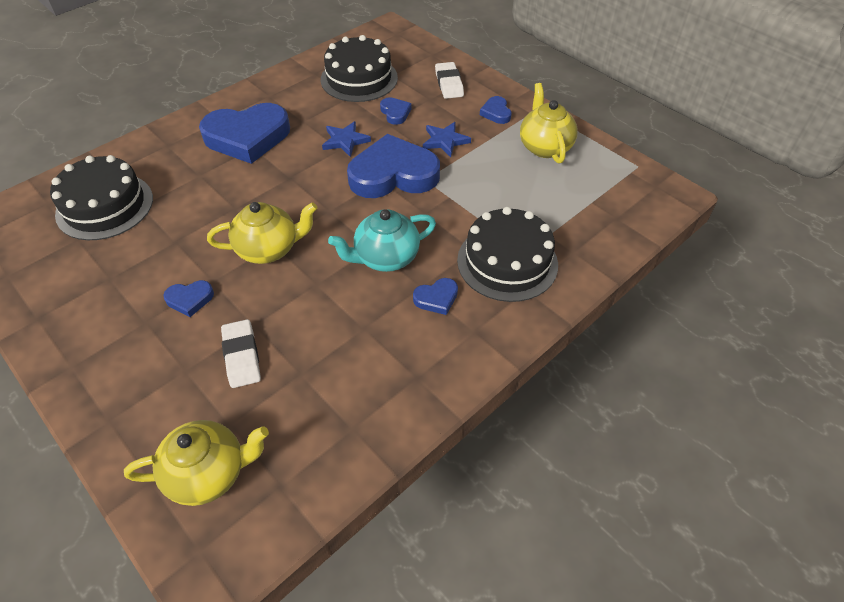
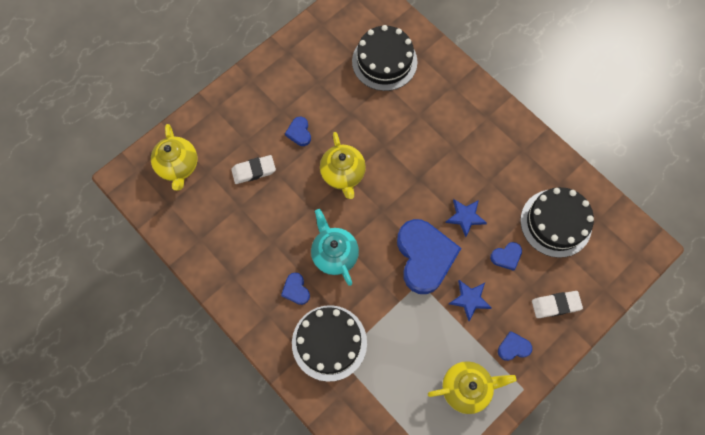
camera: 90 degrees right, 20 degrees up
blue heart [199,103,290,164] -> none

